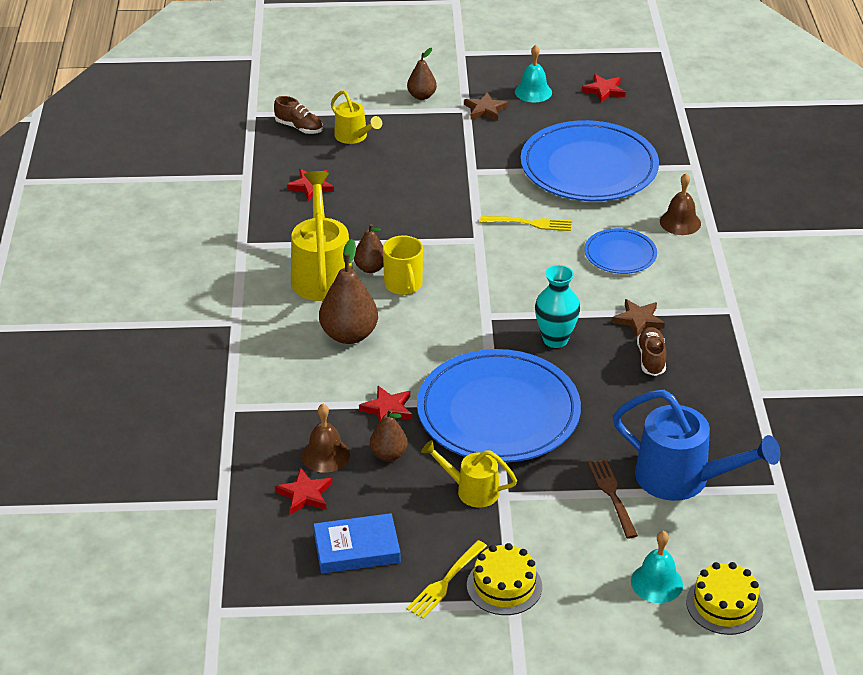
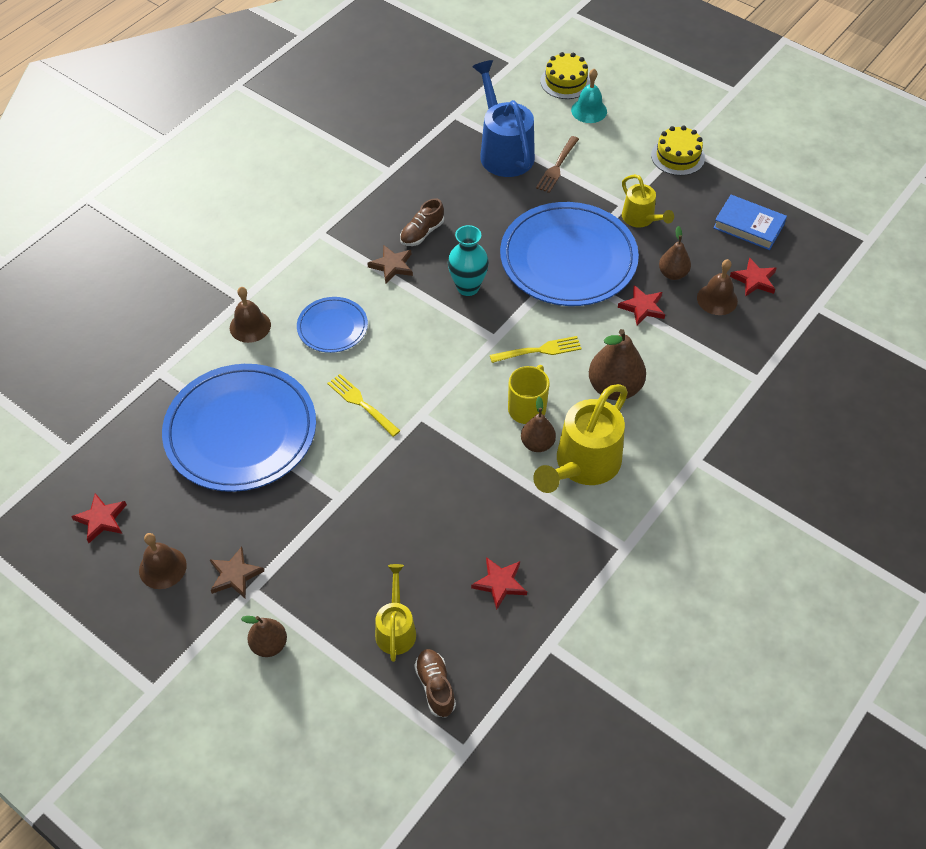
camera: 140 degrees left, 15 degrees up
yellow fork [407,540,487,619] -> yellow fork moved to [490,336,582,363]
turquoise bell [515,45,552,102] -> brown bell [139,533,187,589]

